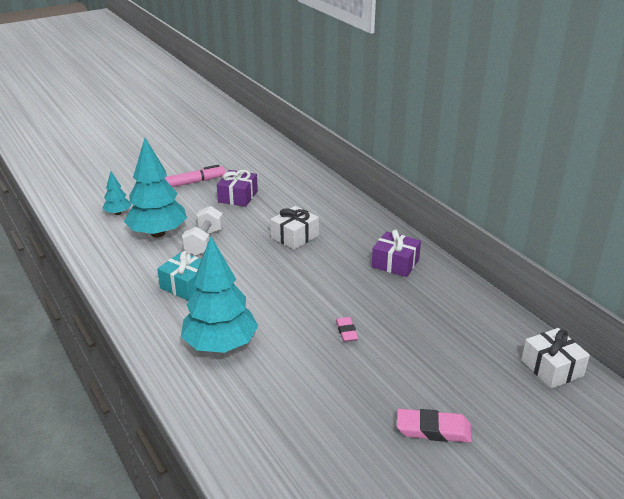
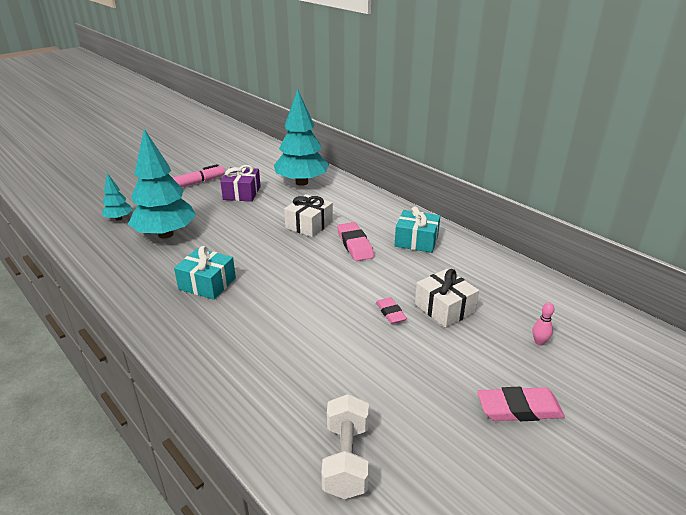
camera: 10 degrees left, 0 degrees up
turquoise tree [181,236,258,353] -> turquoise tree moved to [274,89,329,186]
white dumbbell [182,206,224,256] -> white dumbbell moved to [321,394,369,499]
purple gift [372,230,421,277] -> turquoise gift [395,207,440,253]
white gift [521,328,590,389] -> white gift moved to [415,269,479,328]
none -> pink eraser [337,222,374,261]
none -> pink bowling pin [533,302,555,346]

